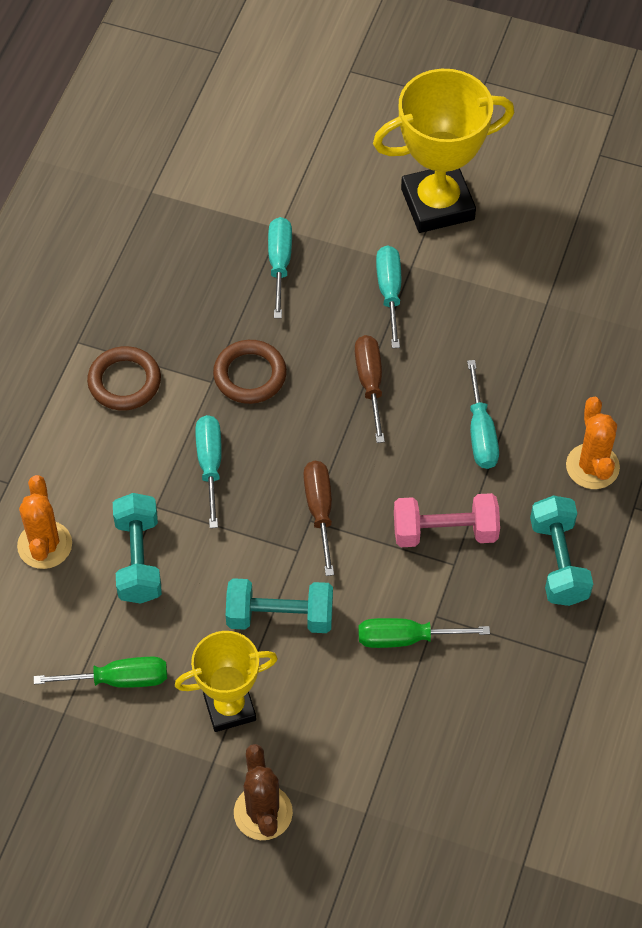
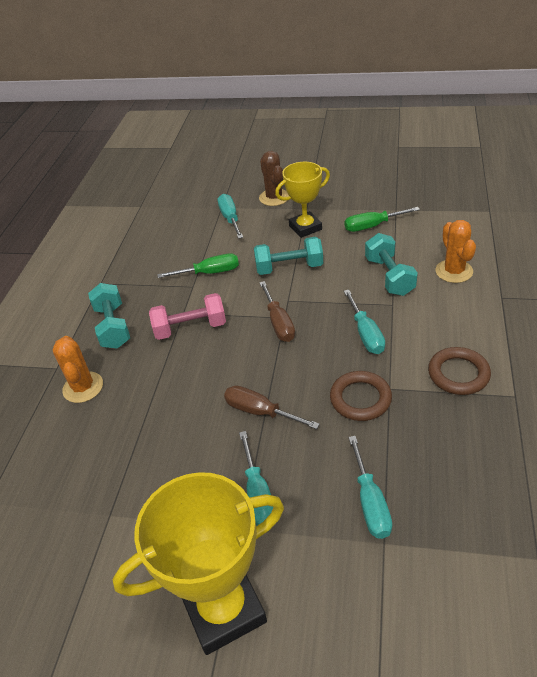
camera: 175 degrees right, 15 degrees down
brown screwdriver [355,335,385,443] -> brown screwdriver turned 135 degrees clockwise [224,385,320,429]
turquoise screwdriver [467,360,499,469] -> turquoise screwdriver moved to [218,194,243,239]

